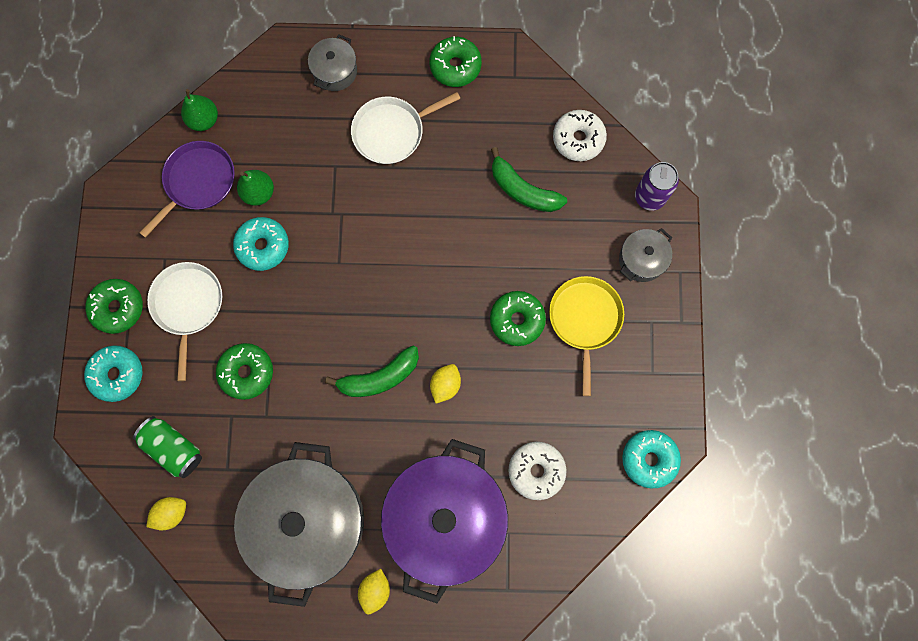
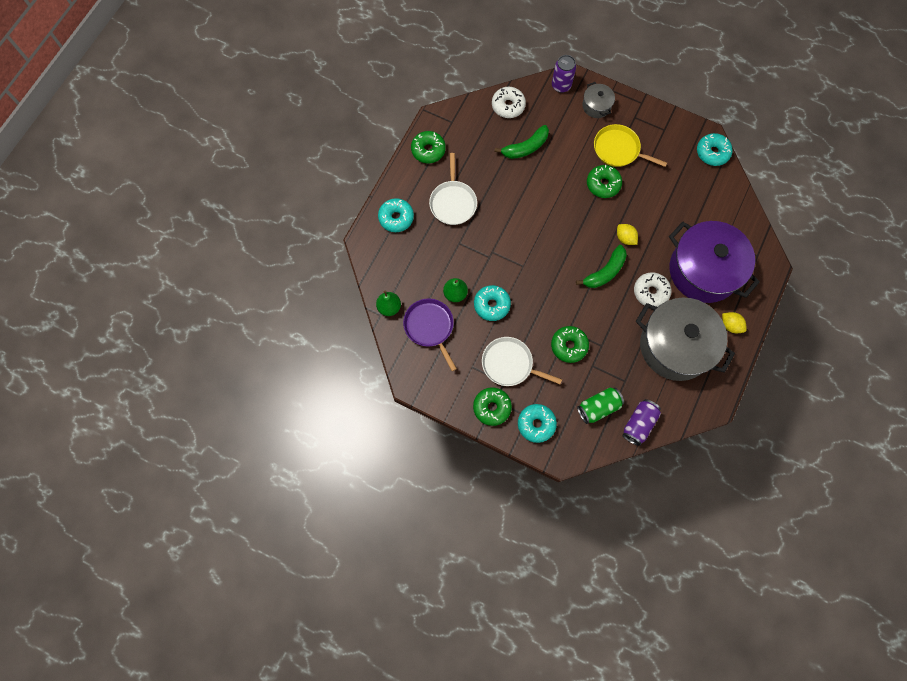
camera: 65 degrees left, 5 degrees down
yellow lemon [146,497,186,531] -> purple can [622,399,661,446]
grey pot [308,35,357,91] -> turquoise donut [378,198,414,232]
green banana [325,346,419,397] -> green banana turned 45 degrees clockwise [576,245,627,288]
white donut [508,442,566,500] -> white donut moved to [634,272,671,307]

